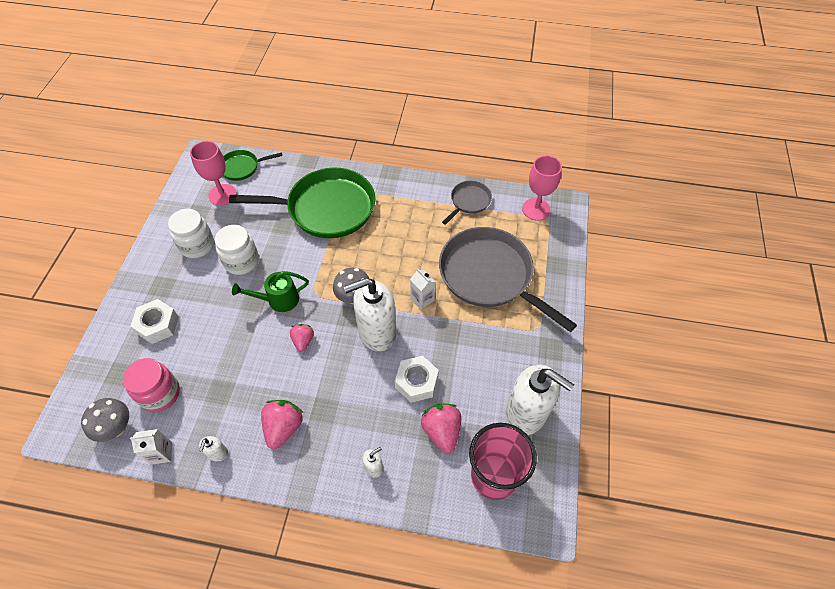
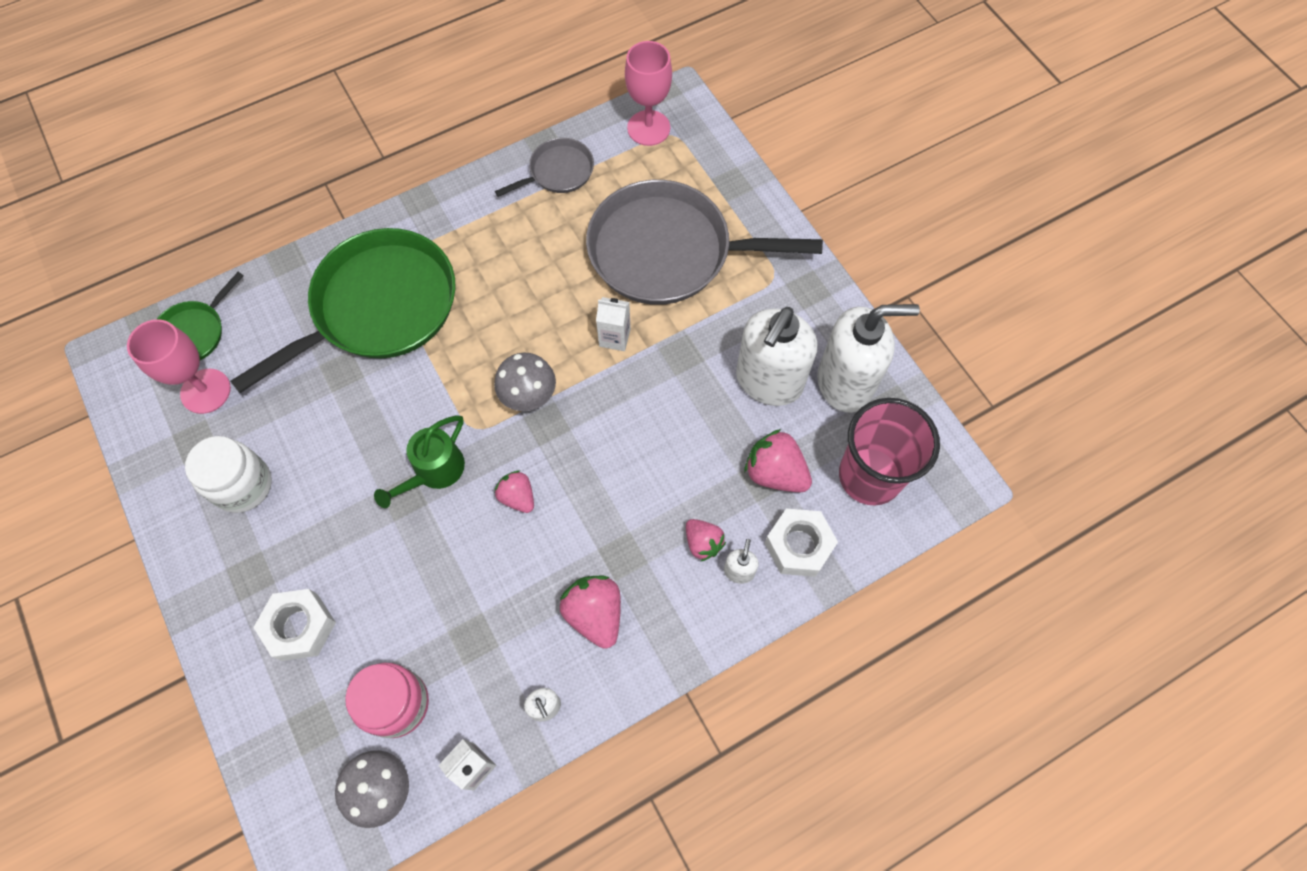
camera: 40 degrees left, 10 degrees up
white jar [215,225,259,275] -> none
white soap dispenser [344,278,397,351] -> white soap dispenser moved to [736,307,817,406]
white nut [395,356,439,403] -> white nut moved to [765,508,838,577]
grey pan [442,181,492,225] -> grey pan turned 60 degrees clockwise [495,138,594,197]
none -> pink strawberry [686,519,726,562]

